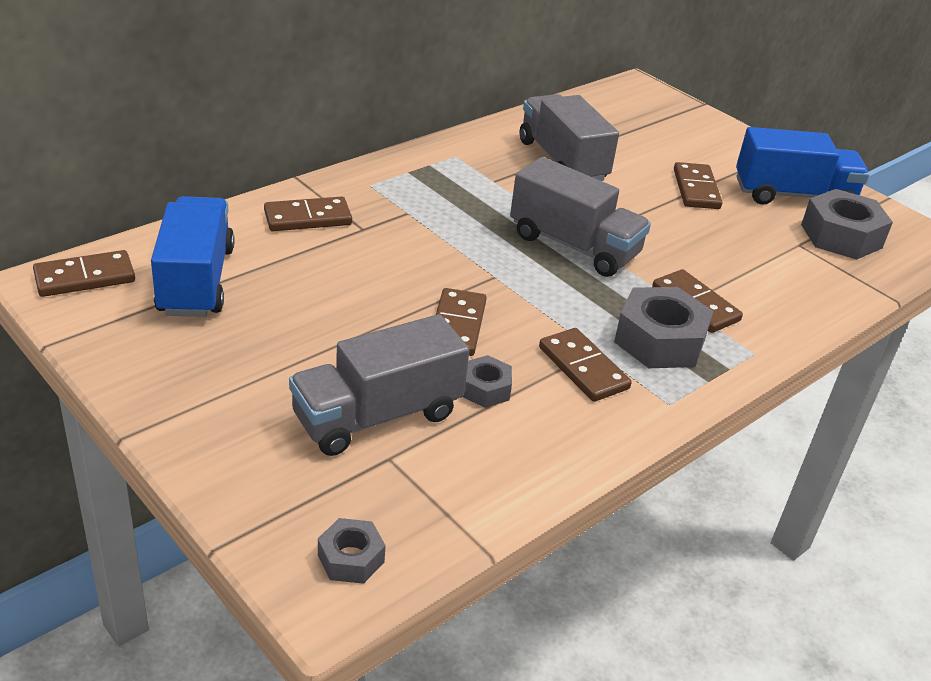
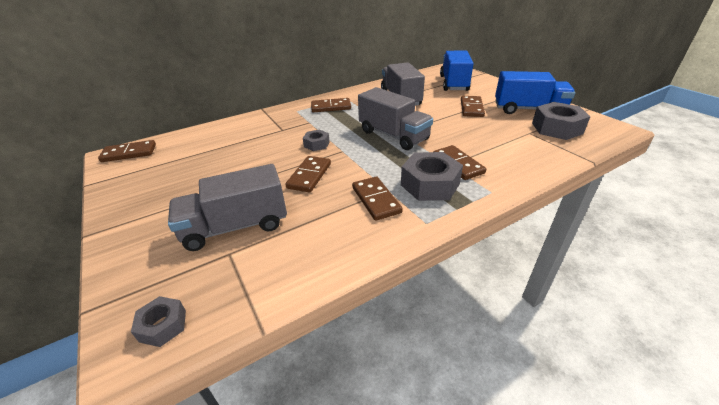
camera: 15 degrees right, 0 degrees up
blue truck [151,196,234,317] -> blue truck moved to [440,51,473,91]
brown domino [264,197,352,231] -> brown domino moved to [311,98,351,112]
grey nut [463,355,512,408] -> grey nut moved to [303,129,330,151]

